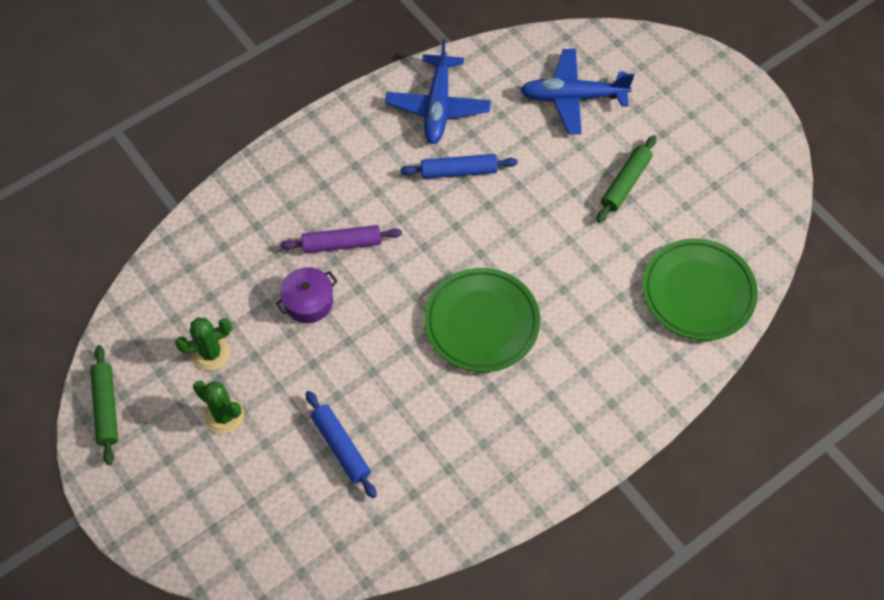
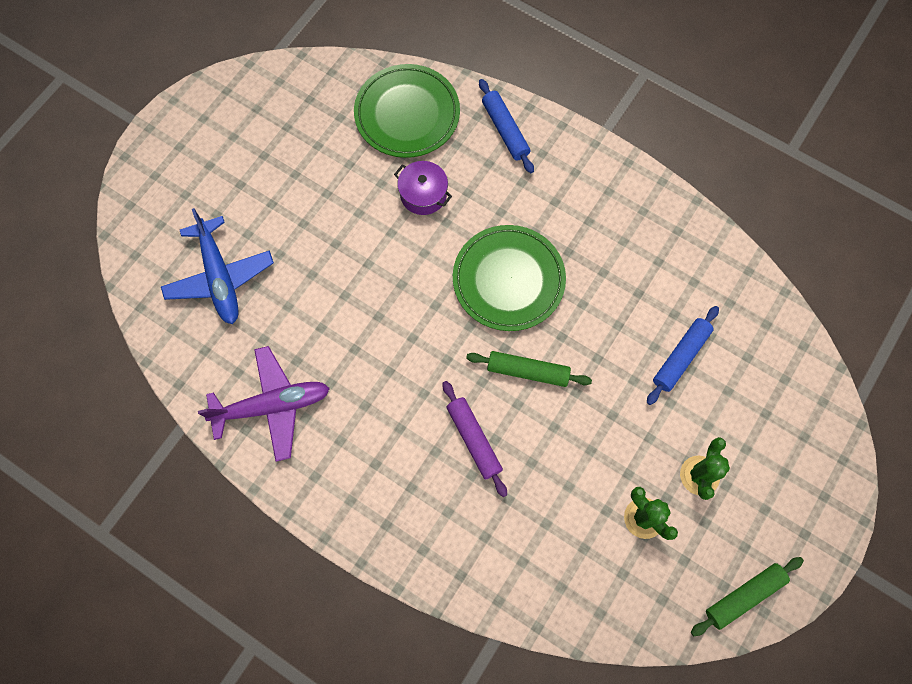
camera: 110 degrees left, 10 degrees up
purple pot [276,267,338,323] -> purple pot moved to [394,161,452,215]
blue plane [385,39,491,144] -> purple plane [198,346,330,462]
blue rolling pin [400,154,518,179] -> blue rolling pin moved to [479,79,534,173]
green rolling pin [597,135,656,223] -> green rolling pin moved to [466,351,592,387]

